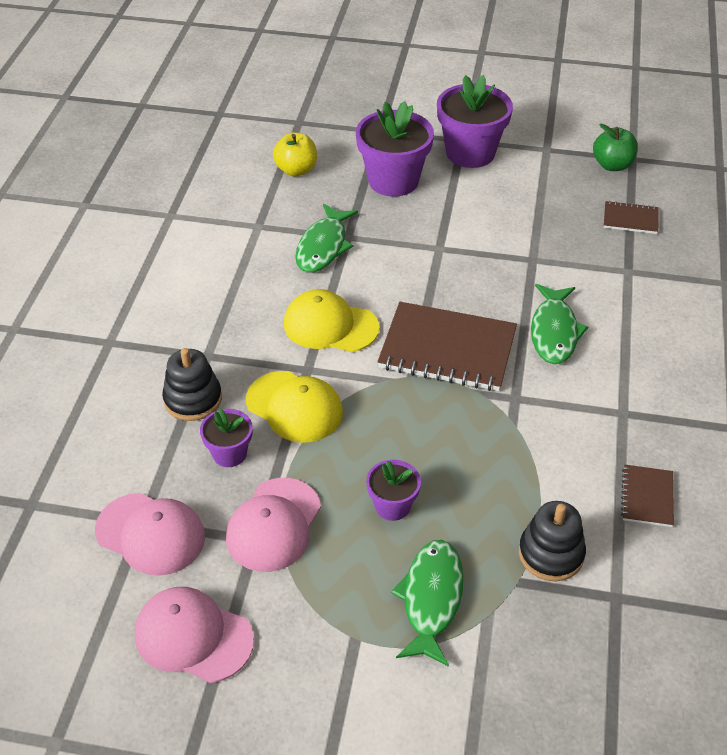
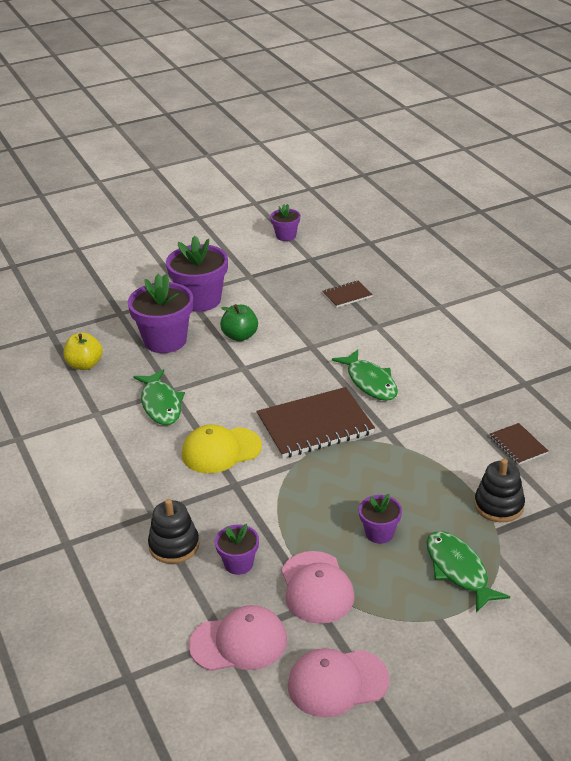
camera: 35 degrees left, 10 degrees down
yellow cap [246,371,343,442] -> none
green apple [593,123,638,171] -> green apple moved to [220,304,258,341]
none -> purple flower pot [270,204,300,241]

